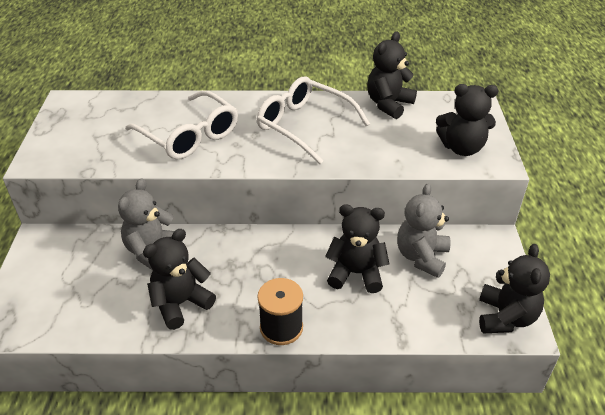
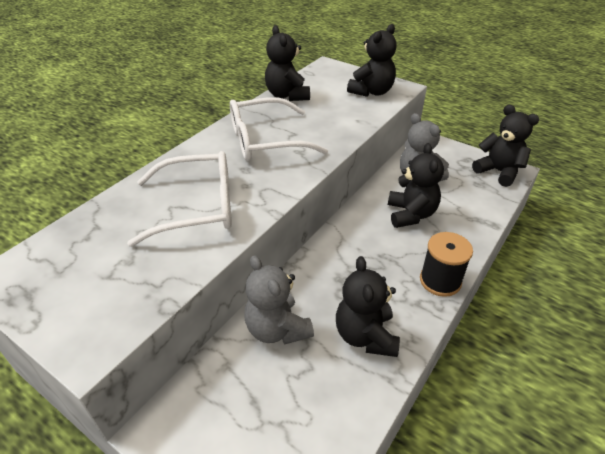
camera: 55 degrees left, 0 degrees up
black teddy bear [325,204,390,293] -> black teddy bear turned 135 degrees clockwise [388,143,444,228]

